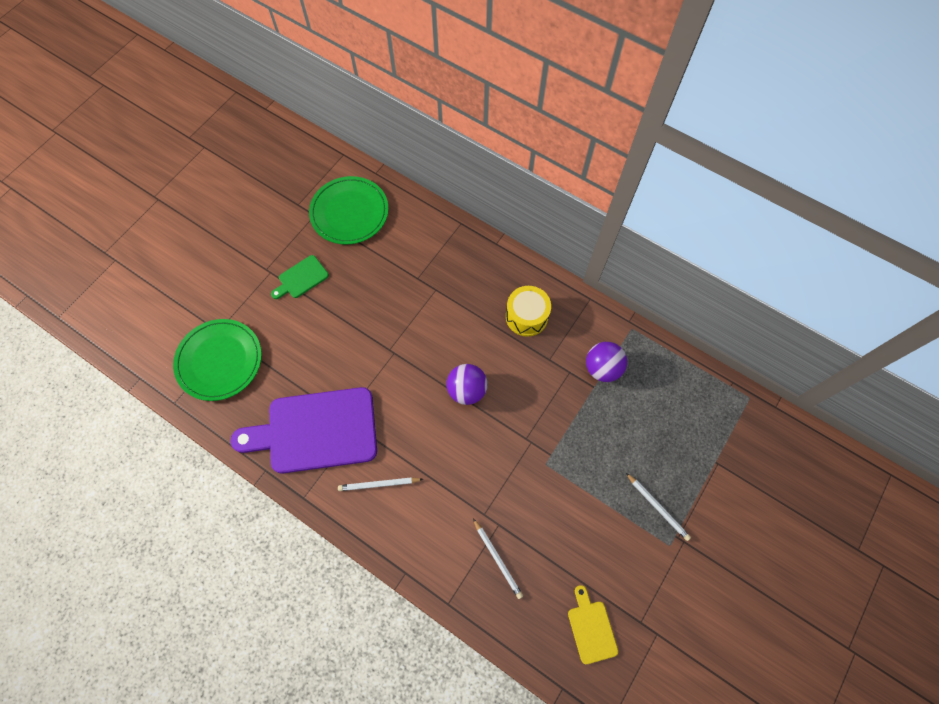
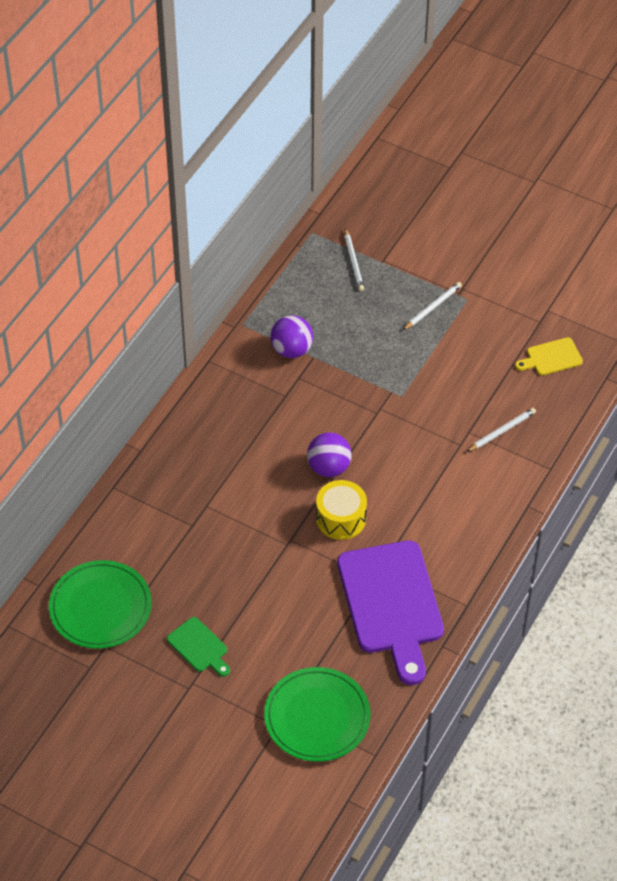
camera: 95 degrees left, 15 degrees down
white pencil [338,478,423,491] -> white pencil moved to [345,228,364,291]
yellow drum [506,286,551,337] -> yellow drum moved to [316,480,367,540]

